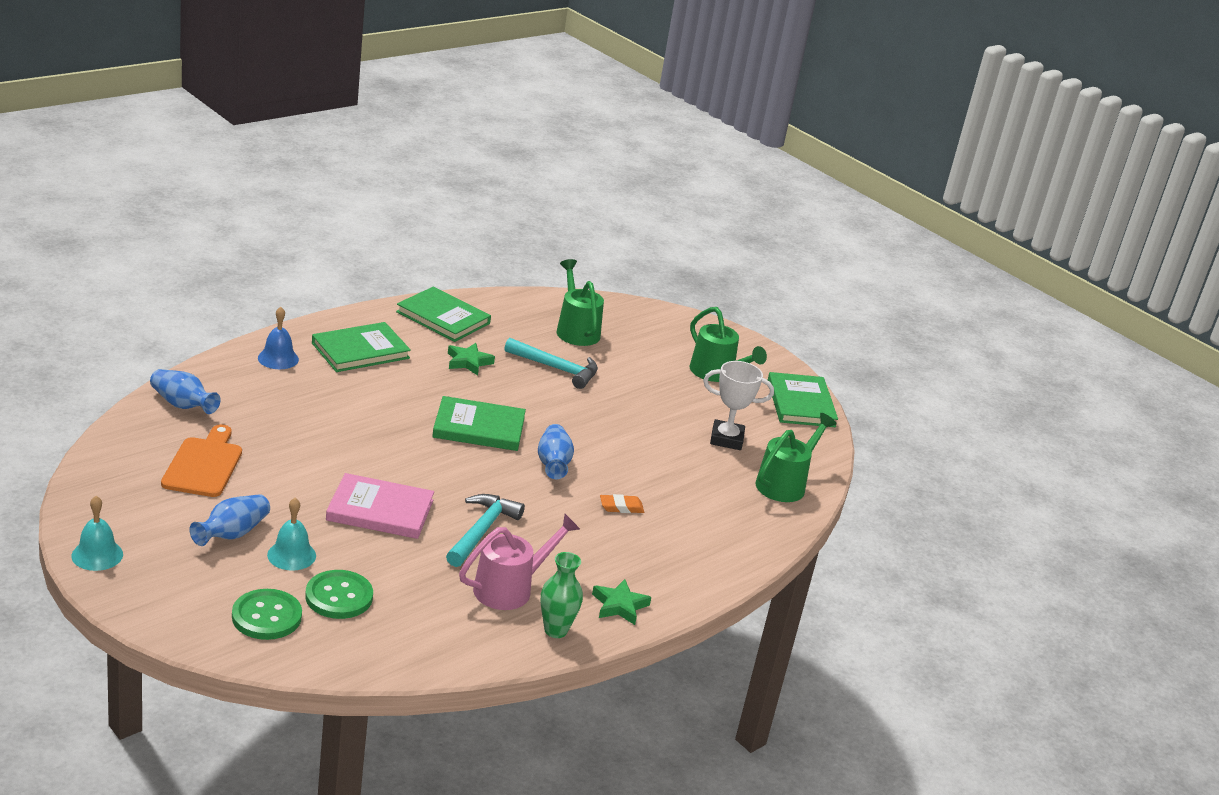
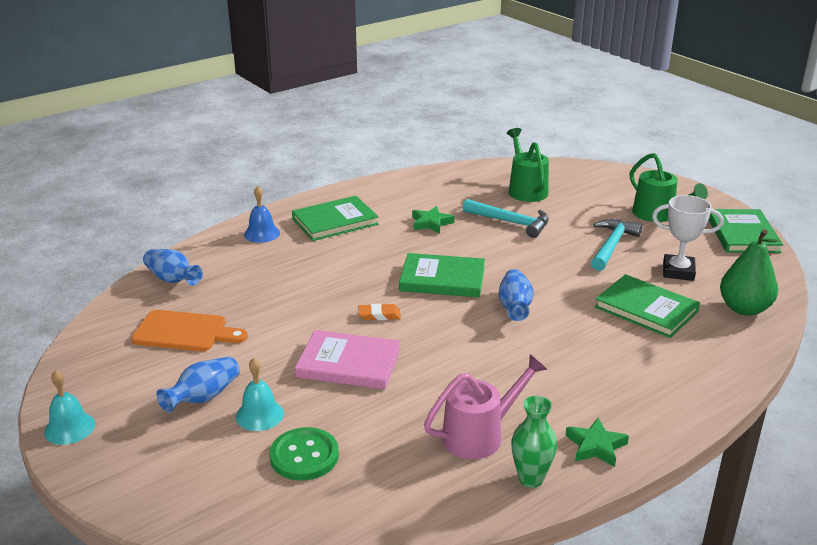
camera: 10 degrees right, 0 degrees up
orange cutting board [161,424,242,497] -> orange cutting board turned 90 degrees clockwise [131,310,248,351]
green button [232,589,302,640] -> none
green book [396,287,491,342] -> green book moved to [595,274,700,338]
turquoise hammer [446,494,525,567] -> turquoise hammer moved to [591,219,642,271]
orange eraser [600,494,644,513] -> orange eraser moved to [359,304,401,320]
green watering can [756,413,837,502] -> green pear [720,229,780,316]

